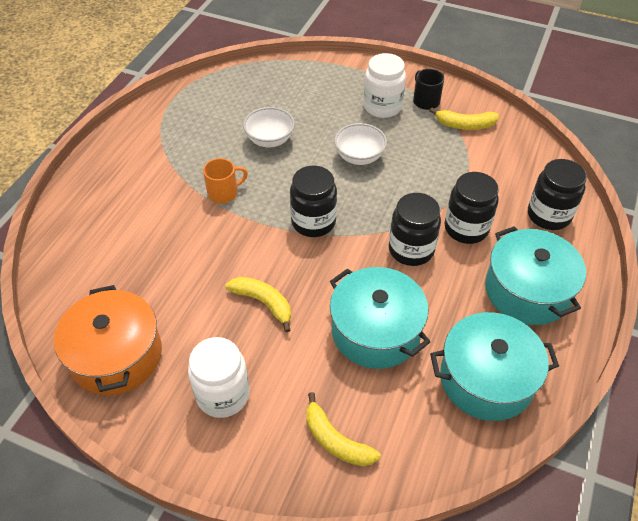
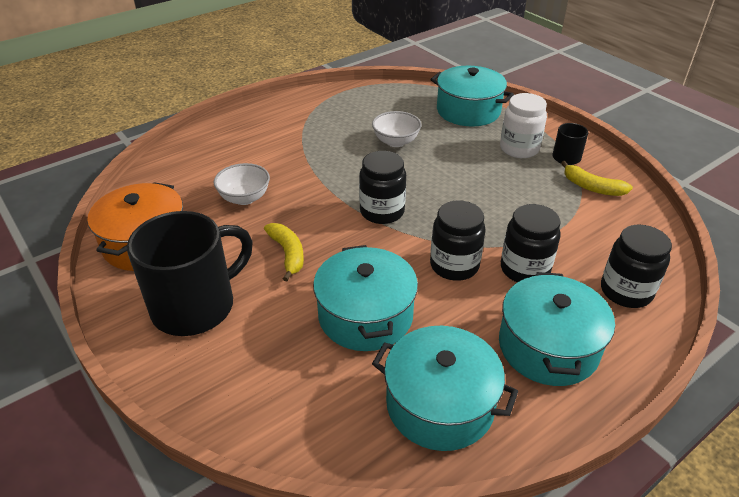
camera: 30 degrees right, 10 degrees down
white jar [188,337,250,418] -> black mug [127,211,253,336]
orange mug [203,158,248,203] -> none
yellow banana [306,392,381,466] -> none
white bowl [334,123,387,165] -> white bowl moved to [214,163,270,205]
none -> turquoise pot [430,66,514,127]

